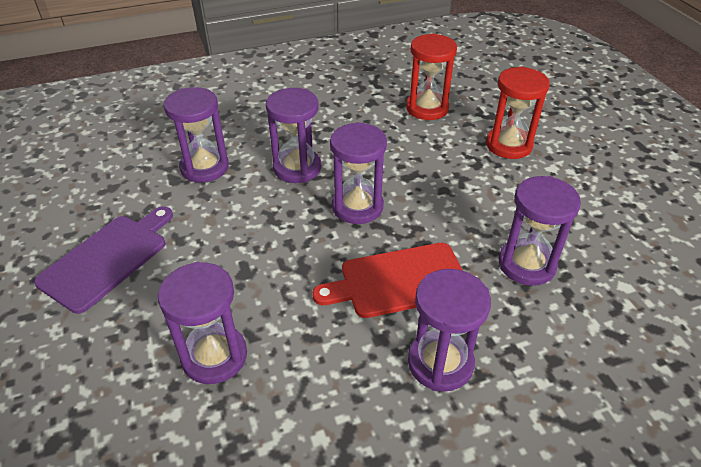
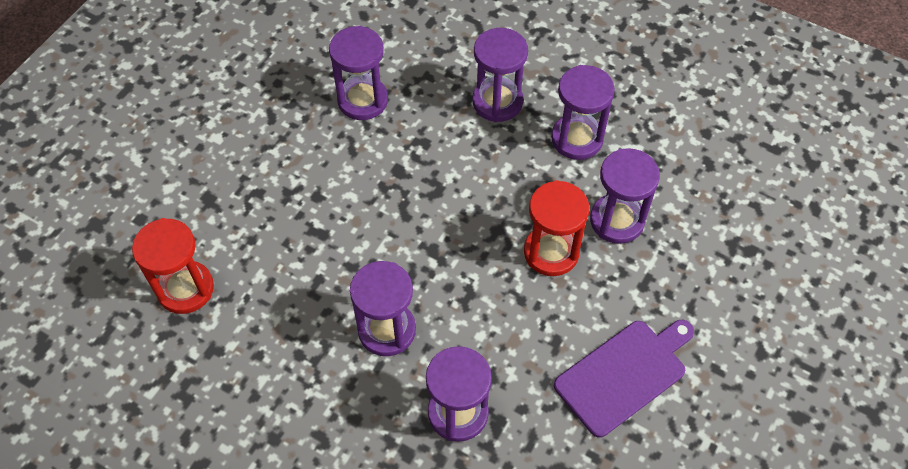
camera: 130 degrees left, 15 degrees up
purple cutting board [34,206,173,314] -> purple cutting board turned 150 degrees clockwise [554,320,694,438]
red cutting board [312,243,463,318] -> none
purple hourglass [330,122,387,224] -> purple hourglass moved to [551,65,615,160]
red hourglass [486,66,550,159] -> red hourglass moved to [524,180,589,276]

